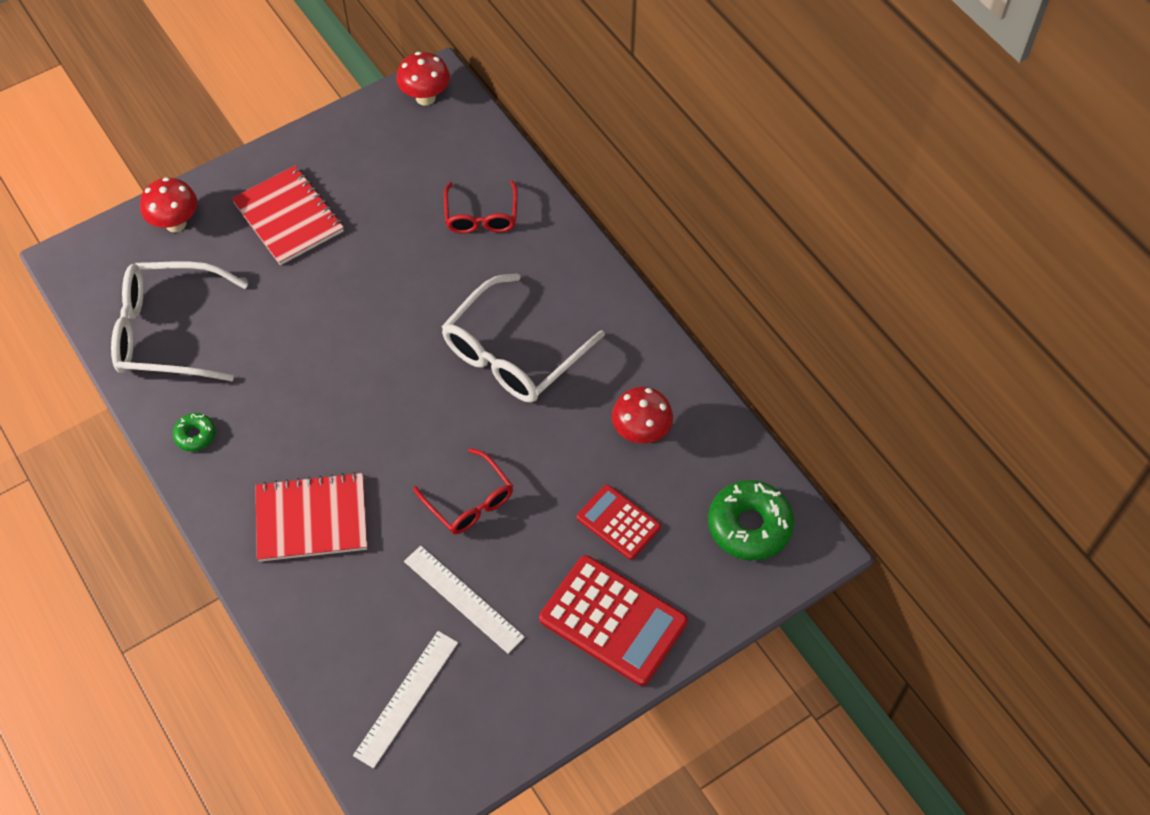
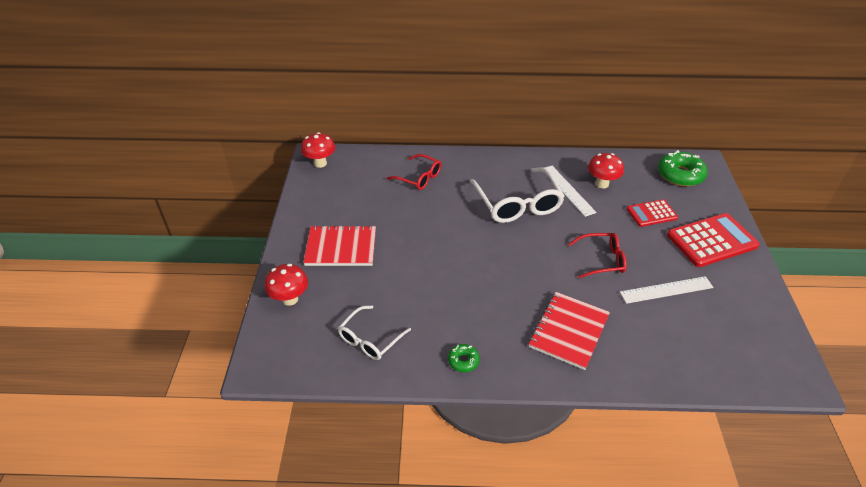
camera: 55 degrees left, 15 degrees down
white glasses [111,261,248,381] -> white glasses [338,305,411,360], size x0.59
white ruler [353,631,458,768] -> white ruler moved to [545,166,597,217]

